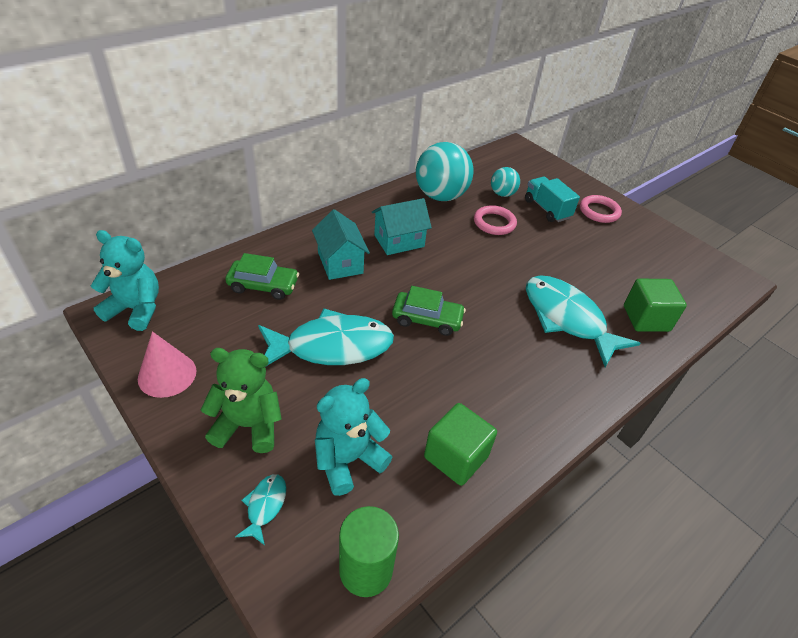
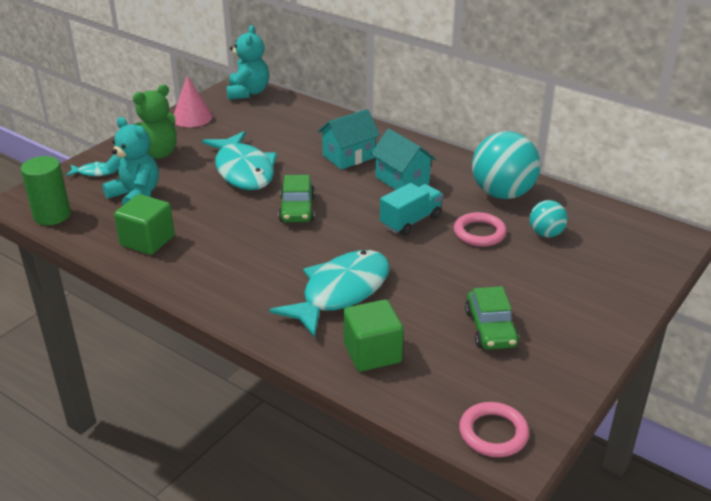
camera: 80 degrees right, 10 degrees down
green teddy bear [201,348,282,453] -> green teddy bear turned 60 degrees clockwise [133,85,177,159]
green car [225,253,299,300] -> green car moved to [465,286,519,350]
turquoise truck [525,177,580,222] -> turquoise truck moved to [380,183,443,236]
pink ring [580,195,622,223] -> pink ring moved to [459,402,529,457]

